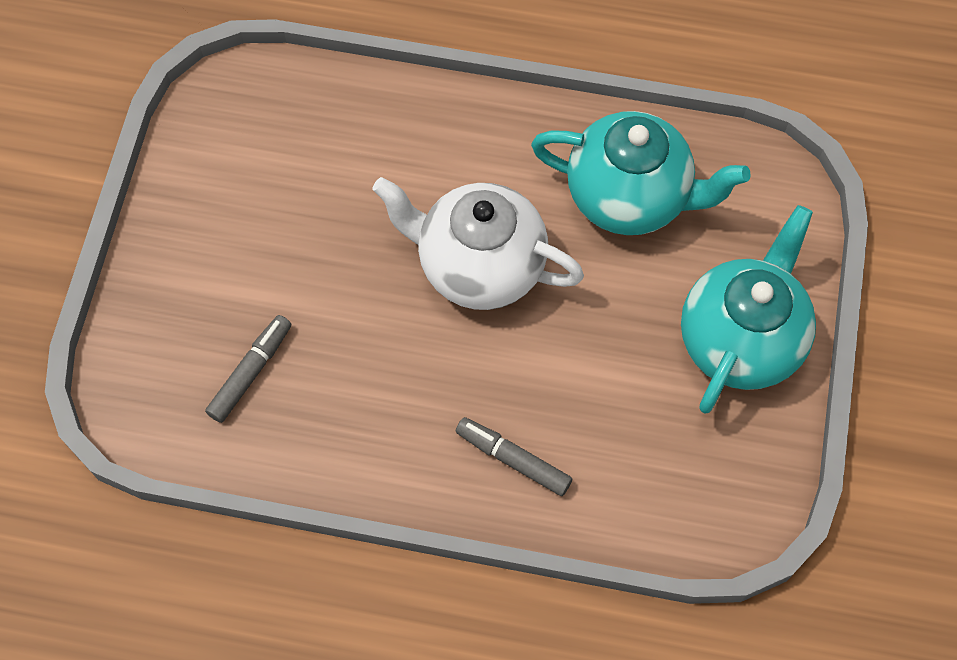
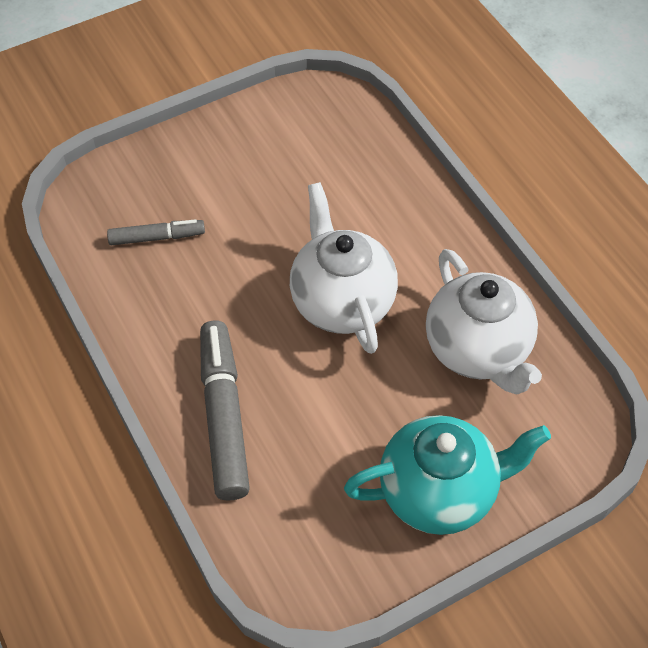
camera: 50 degrees right, 10 degrees down
grey marker [455,417,572,496] -> grey marker [200,320,250,501], size x1.80
turquoise teapot [531,111,751,235] -> white teapot [426,249,542,395]

